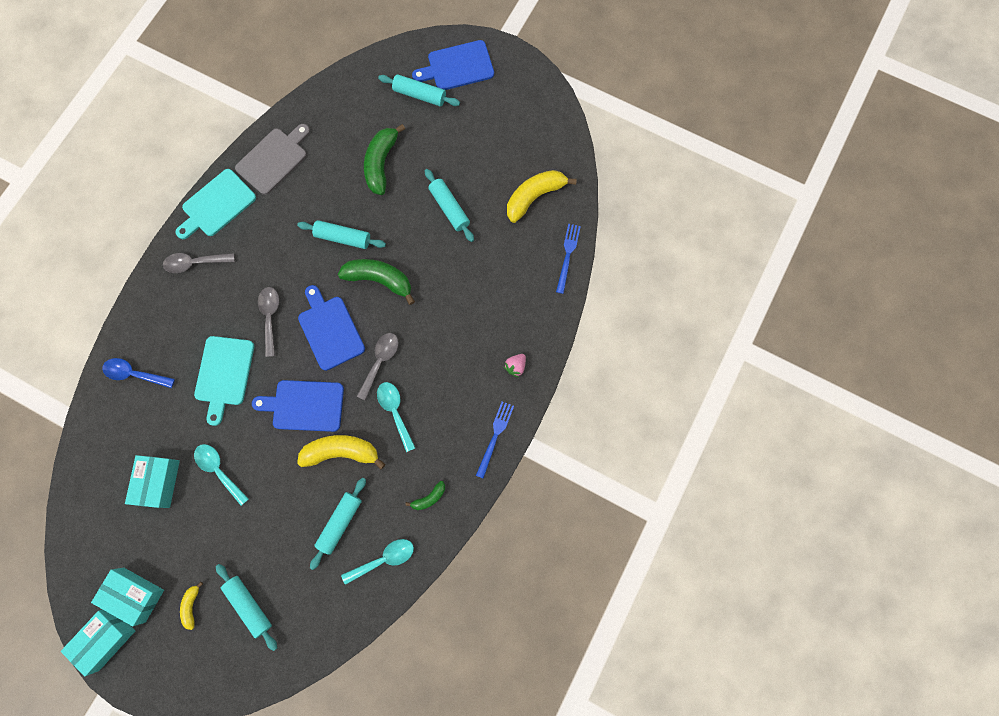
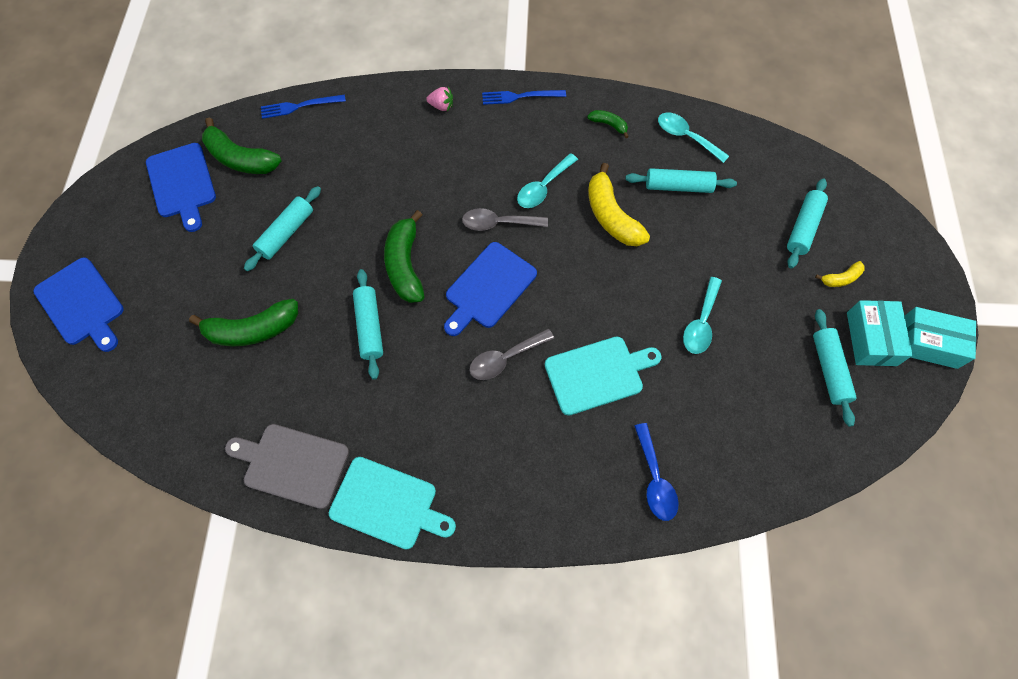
camera: 115 degrees left, 10 degrees down
turquoise box [125,455,180,508] -> none
grey spoon [163,253,235,273] -> none
blue cutting board [252,380,344,432] -> blue cutting board moved to [146,143,216,232]
turquoise rolling pin [378,74,460,106] -> turquoise rolling pin moved to [813,309,857,427]
yellow banana [507,170,577,223] -> green banana [202,117,282,174]

